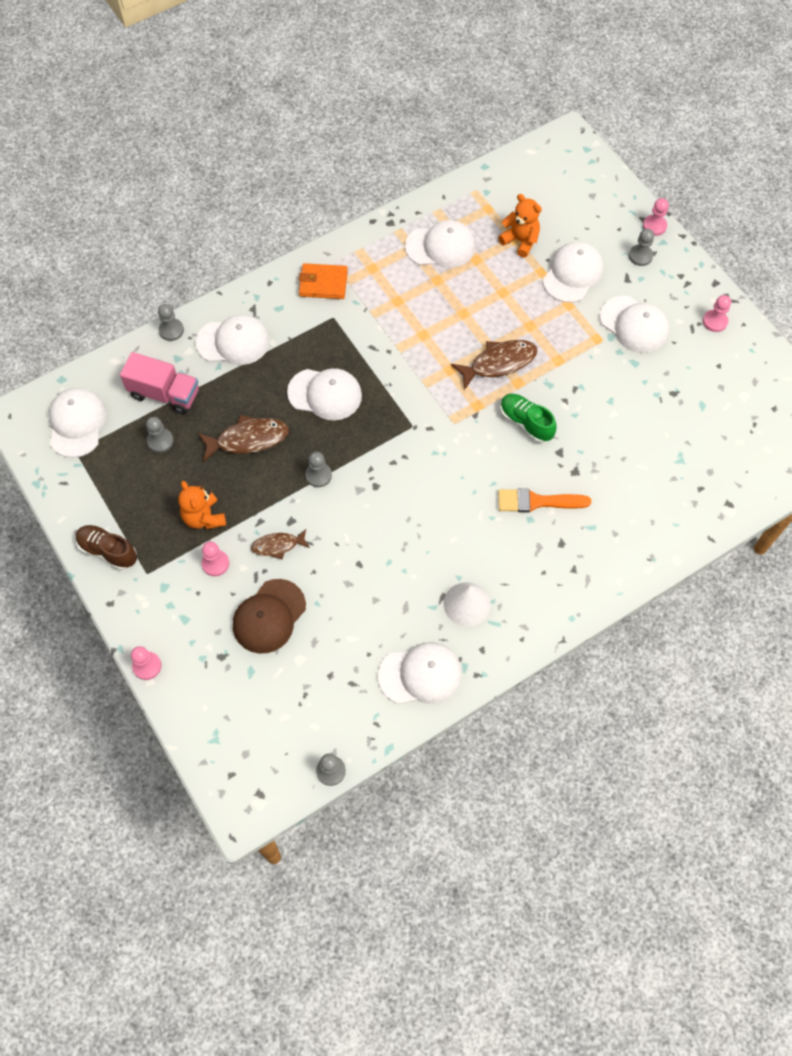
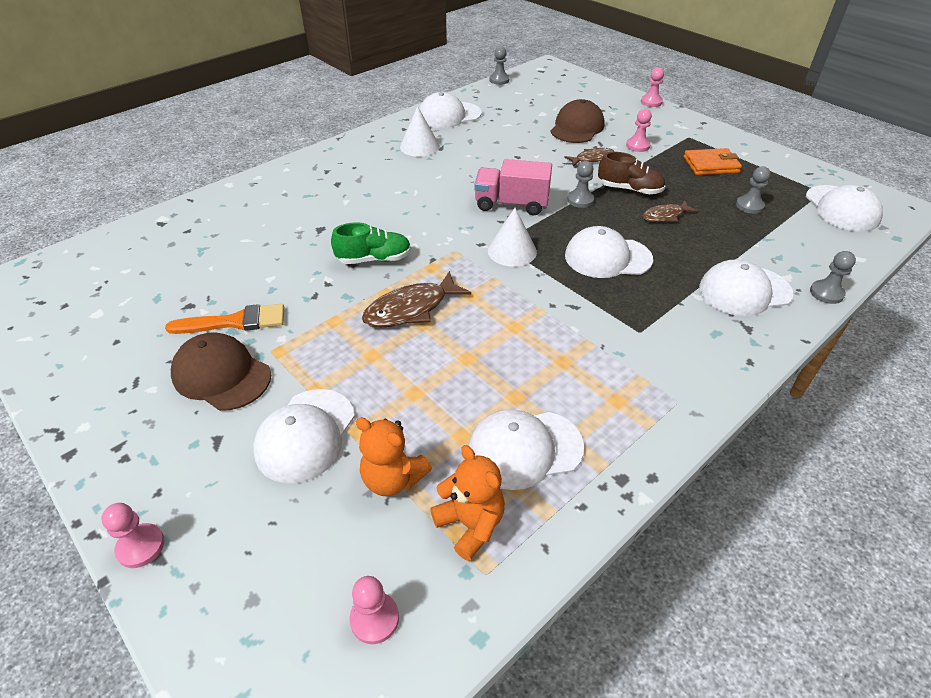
camera: 170 degrees right, 20 degrees down
brown shoe [76,525,137,570] -> brown shoe moved to [598,152,665,195]
pink truck [120,352,199,414] -> pink truck moved to [474,159,552,215]
orange teddy bear [178,481,226,529] -> orange teddy bear moved to [430,445,505,561]
brown fish [198,415,289,462] -> brown fish [642,200,698,222], size x0.61
orange wallet [299,263,348,299] -> orange wallet moved to [684,148,742,175]
orange brush [498,488,591,512] -> orange brush moved to [165,304,284,334]
green shoe [500,394,557,443] -> green shoe turned 45 degrees counterclockwise [331,222,411,264]
white cap [600,296,669,353] -> brown cap [171,332,271,411]
grey pawn [629,229,654,266] -> none
pink pawn [703,295,731,332] -> pink pawn moved to [349,576,399,644]
none -> white cone [488,208,537,267]

